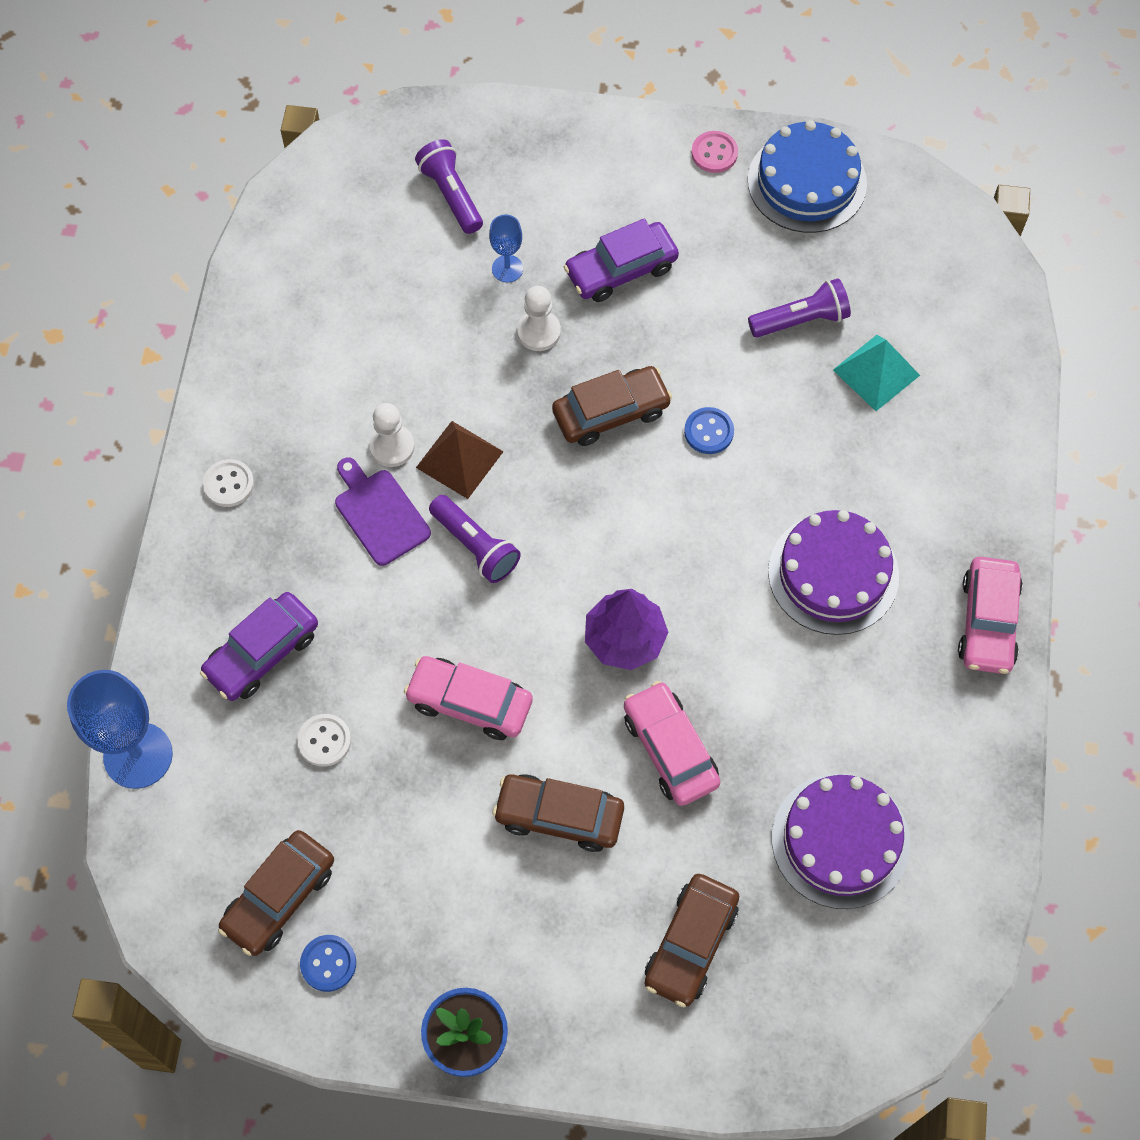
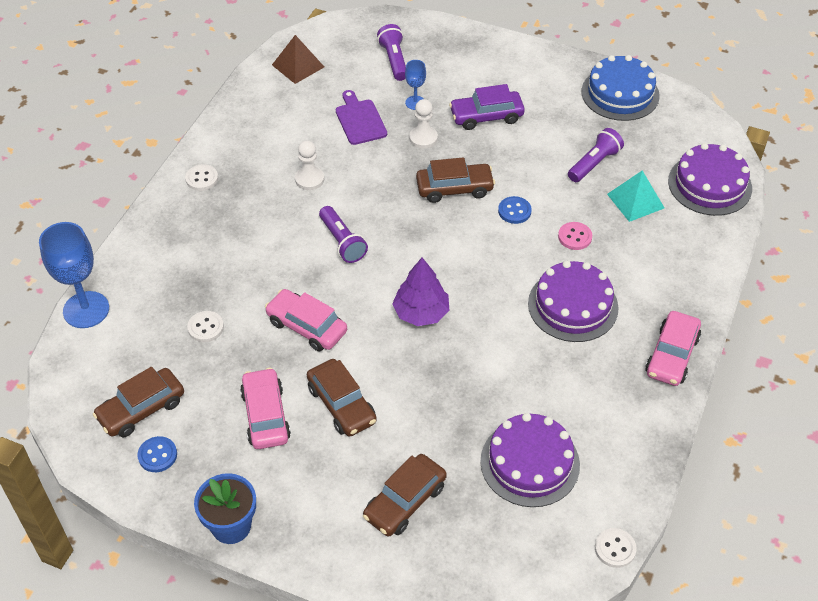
camera: 15 degrees right, 15 degrees down
purple car [200,592,318,701] -> none
purple cutting board [335,457,431,566] -> purple cutting board moved to [336,90,387,145]
brown pyramid [416,421,504,499] -> brown pyramid moved to [272,35,324,84]
brown car [492,774,624,852] -> brown car turned 150 degrees counterclockwise [307,359,377,436]
pink car [624,681,720,806] -> pink car moved to [240,368,291,449]
pink button [691,131,738,173] -> pink button moved to [558,222,592,250]
purple flashlight [748,278,851,338] -> purple flashlight turned 45 degrees counterclockwise [568,128,624,182]
none -> white button [595,528,636,568]
none -> purple cake [668,143,752,216]

